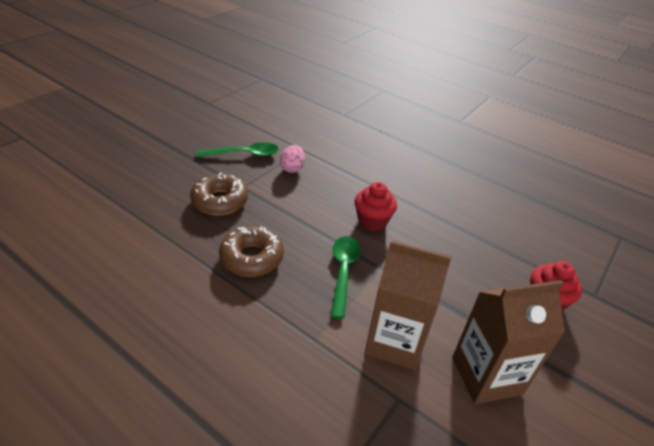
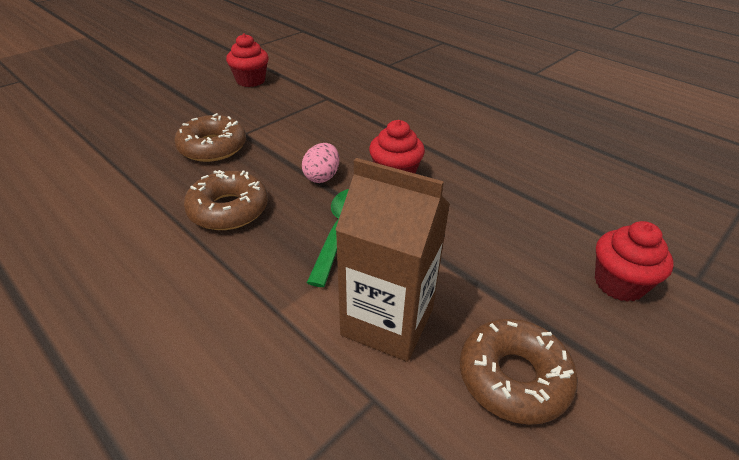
camera: 10 degrees right, 0 degrees up
green spoon [196,142,279,157] -> none
pink egg [280,145,305,173] -> pink egg moved to [302,143,339,183]
brown carton [452,280,565,404] -> brown donut [460,318,578,425]
none -> red cupcake [226,33,269,87]

